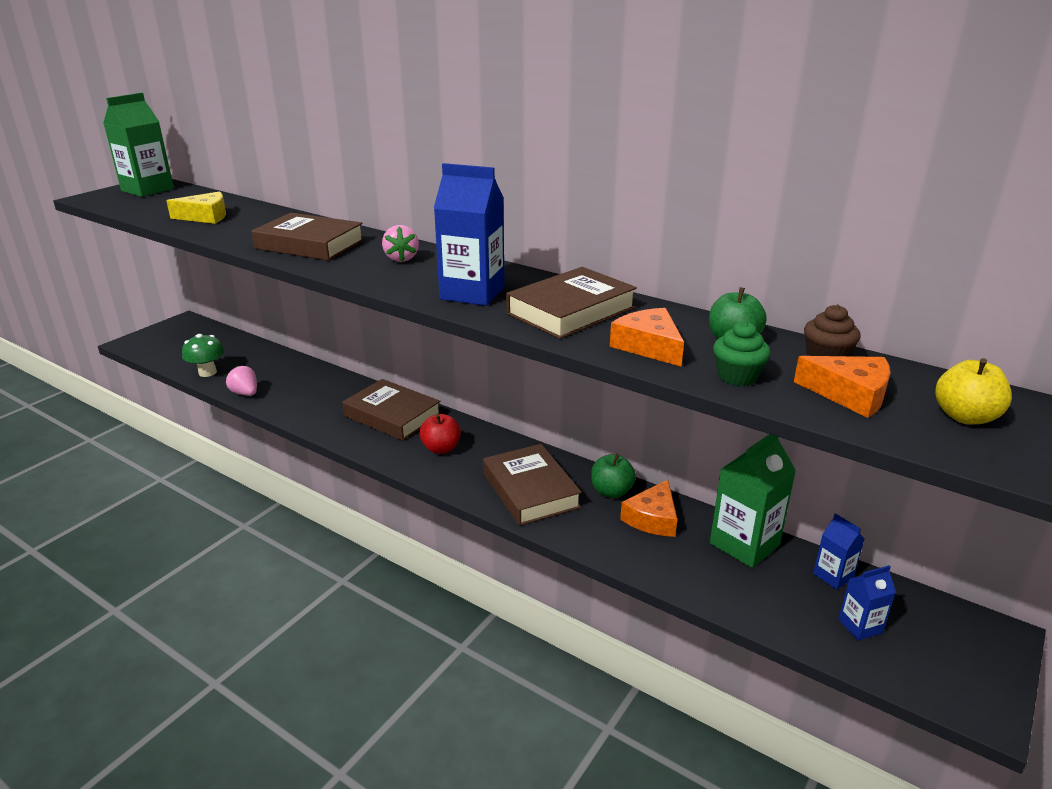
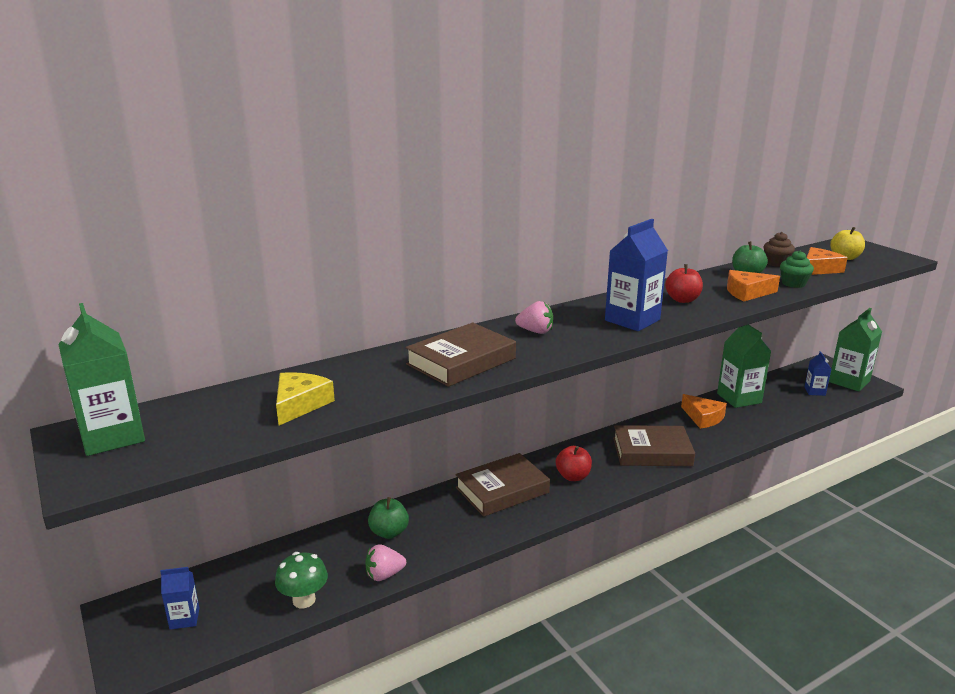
camera: 65 degrees left, 5 degrees down
brown book [506,267,637,339] -> red apple [665,264,703,303]
green apple [591,454,636,498] -> green apple moved to [368,497,409,539]
blue carton [813,513,864,590] -> blue carton moved to [160,567,199,630]
none -> green carton [829,308,882,392]

